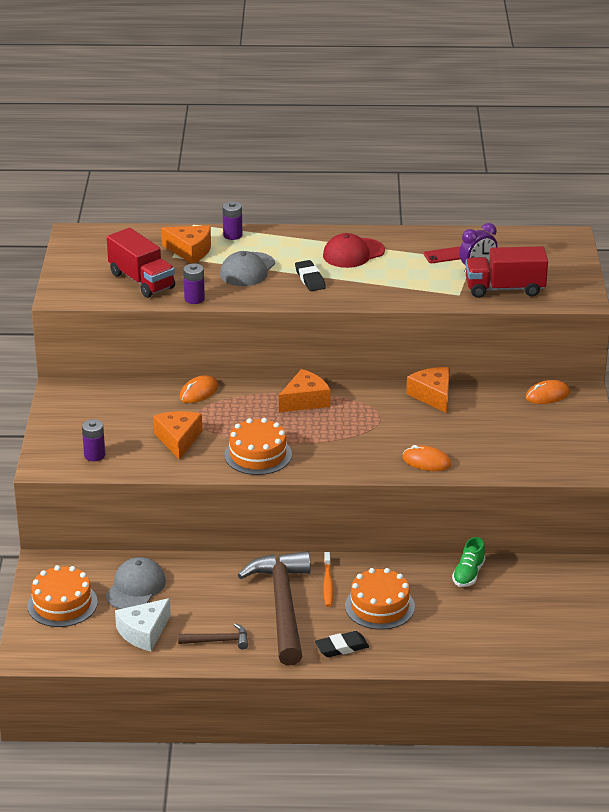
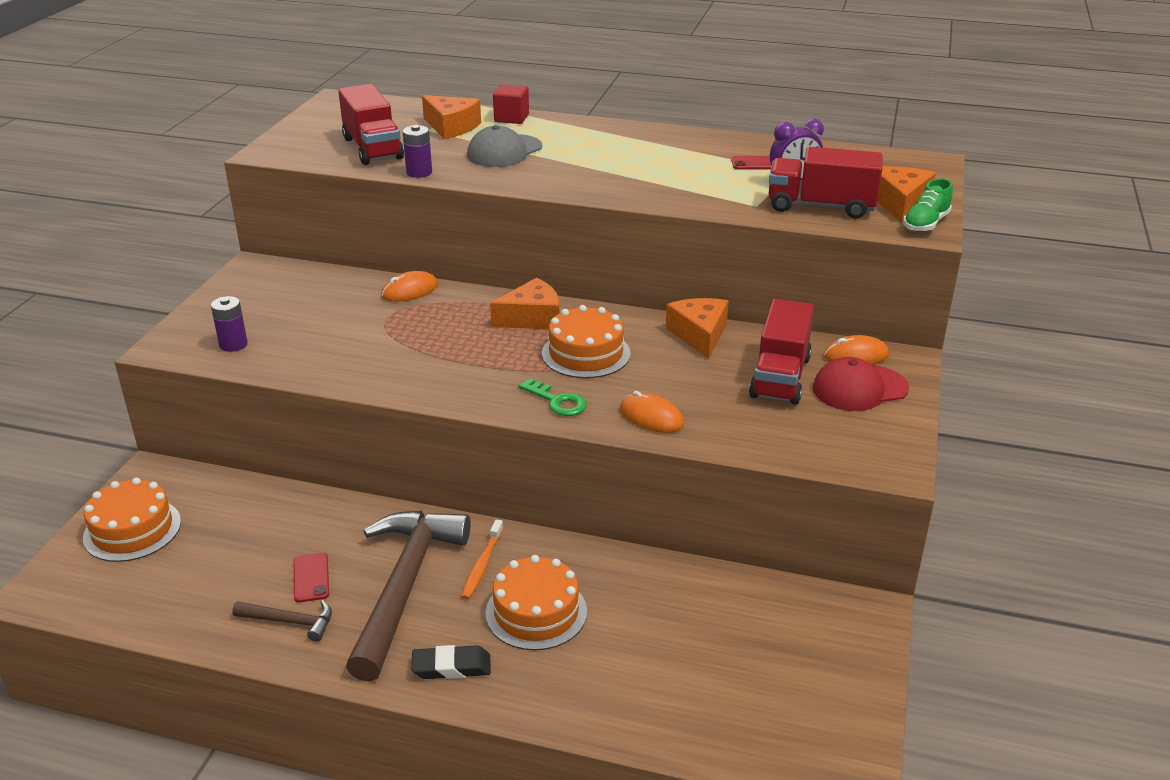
camera: 15 degrees right, 0 degrees up
grey cap [105,557,166,609] -> none
white cheese [115,598,171,651] -> none
orange cheese [153,411,202,460] -> orange cheese moved to [877,167,936,222]
purple battery [222,201,243,240] -> red cube [493,84,529,124]
orange cake [224,418,292,475] -> orange cake moved to [542,305,631,378]
black eraser [295,260,326,291] -> none
red cap [323,233,385,268] -> red cap moved to [813,357,909,411]
green shoe [452,537,485,587] -> green shoe moved to [903,178,953,232]
none -> red phone [294,553,329,603]
none -> green key [519,378,587,416]
none -> red truck [749,299,814,405]

